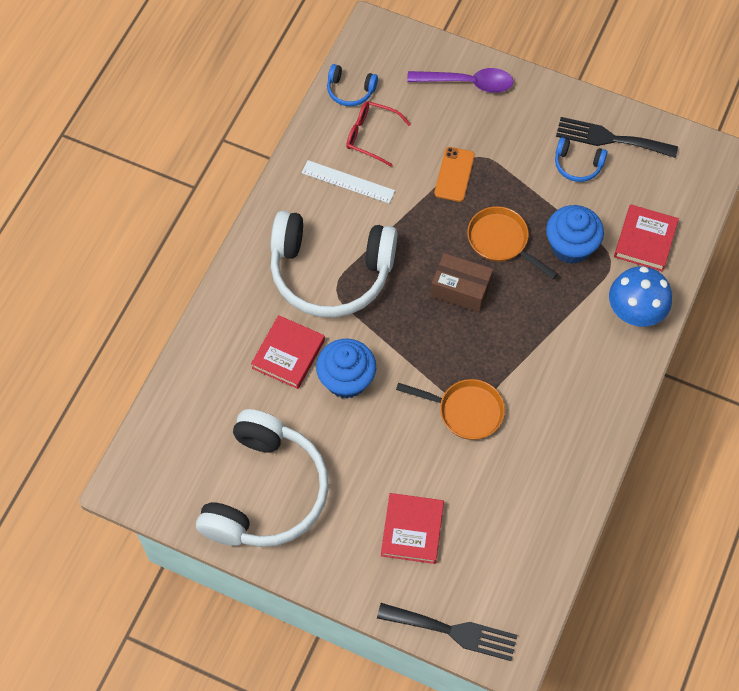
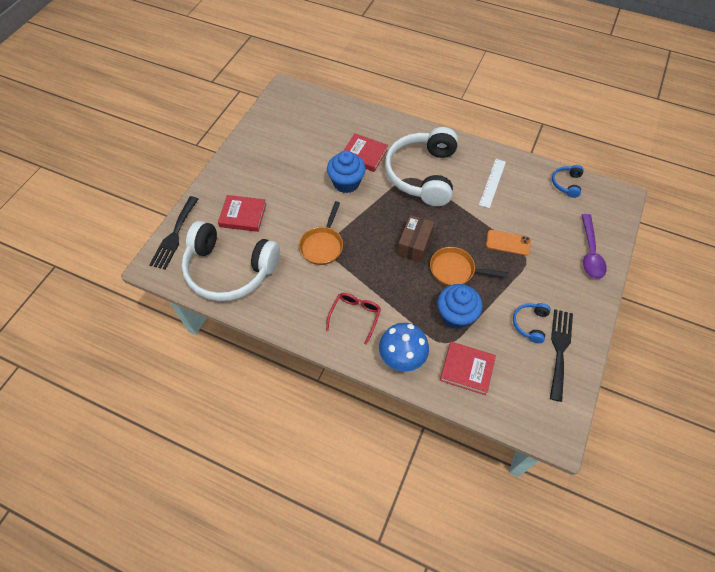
camera: 90 degrees right, 5 degrees down
white headphones [196,409,329,547] -> white headphones moved to [181,221,280,301]
red glasses [346,101,411,167] -> red glasses moved to [326,293,381,345]
orange pan [467,206,558,279] -> orange pan turned 120 degrees counterclockwise [430,247,509,286]

